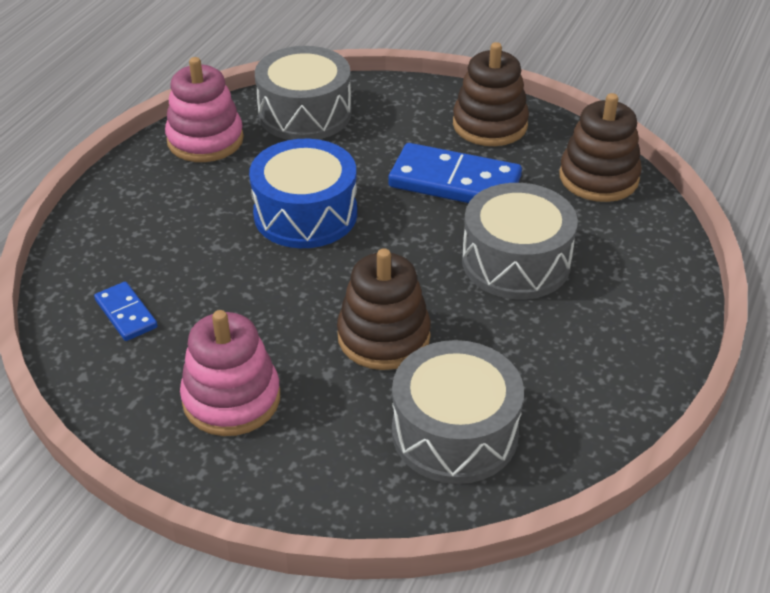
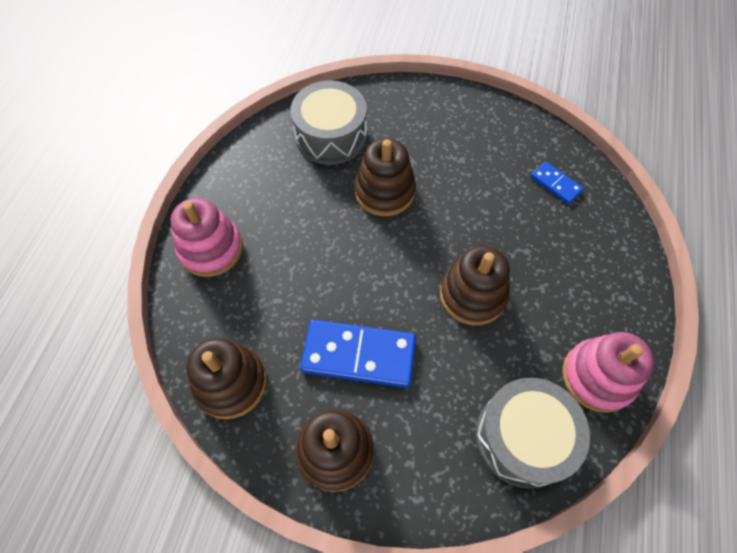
camera: 170 degrees right, 20 degrees up
pink stacking toy [180,310,280,436] -> pink stacking toy moved to [170,198,243,277]
blue drum [249,139,357,248] -> brown stacking toy [440,246,510,325]
grey drum [462,183,578,299] -> none

